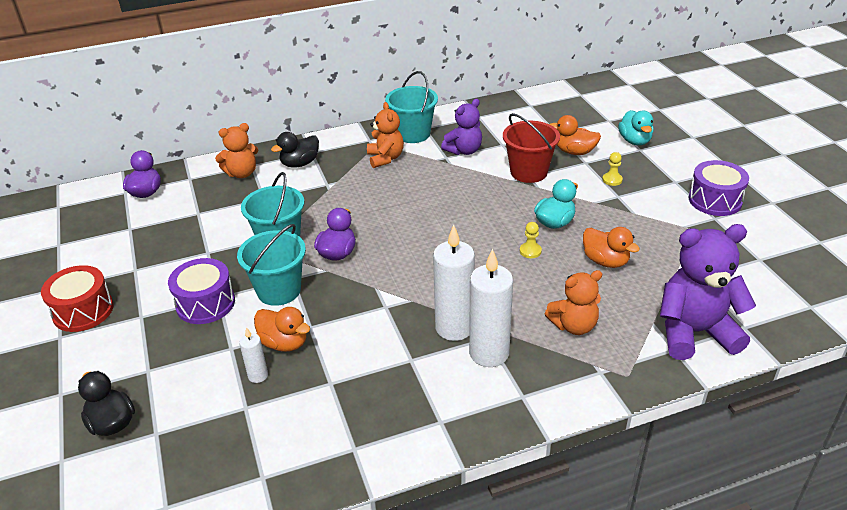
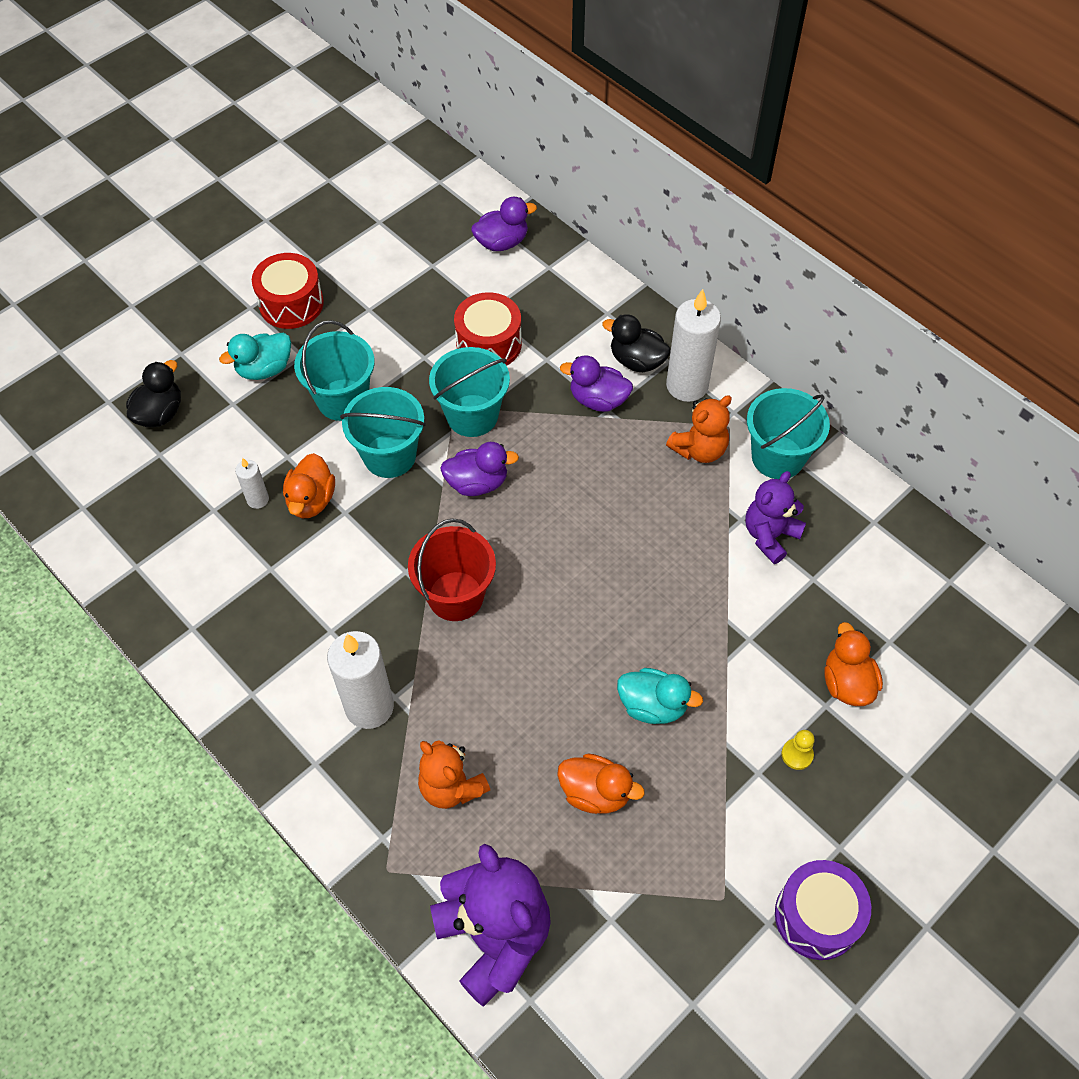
camera: 65 degrees right, 20 degrees up
purple drum [168,258,235,324] -> turquoise bucket [294,320,375,421]
orange teddy bear [215,123,258,178] -> none
white candle [433,224,475,341] -> white candle moved to [666,289,721,402]
purple teddy bear [441,99,482,155] -> purple teddy bear turned 105 degrees clockwise [745,471,806,564]
red bucket [503,113,560,183] -> red bucket moved to [408,518,496,621]
yellow pawn [520,222,542,258] -> none
orange duck [583,227,640,268] -> orange duck turned 90 degrees counterclockwise [557,754,645,814]
turquoise duck [618,110,654,145] -> turquoise duck moved to [219,333,291,380]
none -> red drum [454,292,522,366]
none -> purple duck [560,355,633,412]

